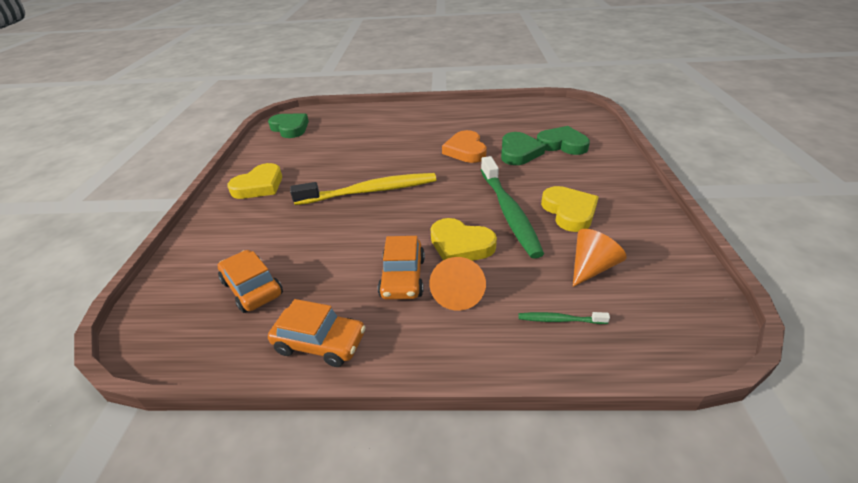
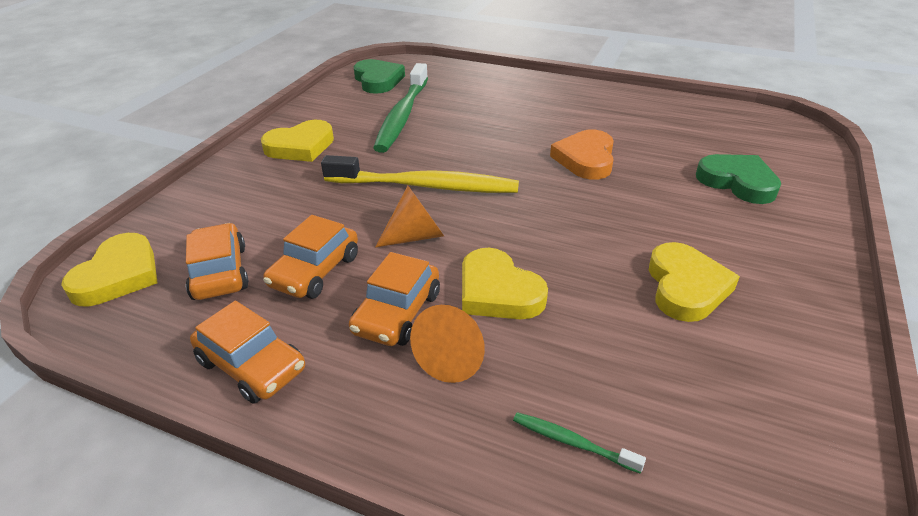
camera: 20 degrees right, 0 degrees up
green toothbrush [481,156,544,259] -> green toothbrush moved to [373,63,428,153]
green heart [501,132,546,165] -> none
orange cone [573,229,627,287] -> orange cone moved to [375,186,444,247]
none -> yellow heart [61,233,158,307]
none -> orange car [263,215,358,299]

